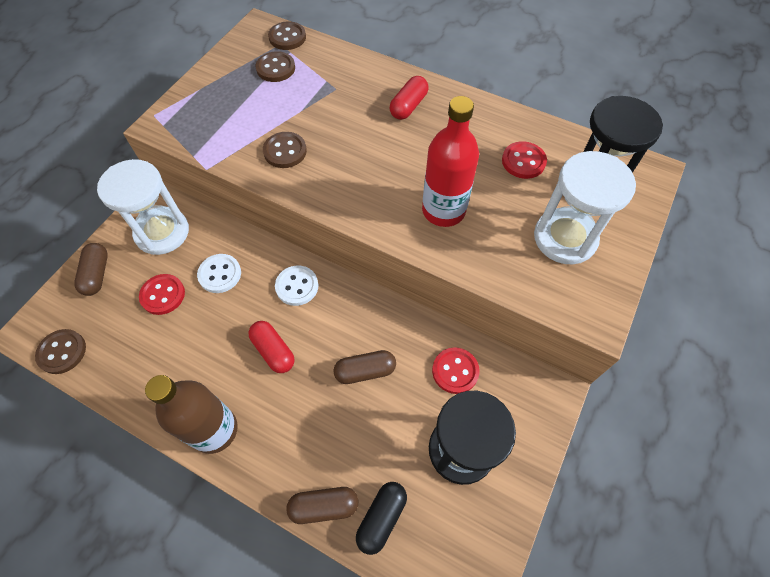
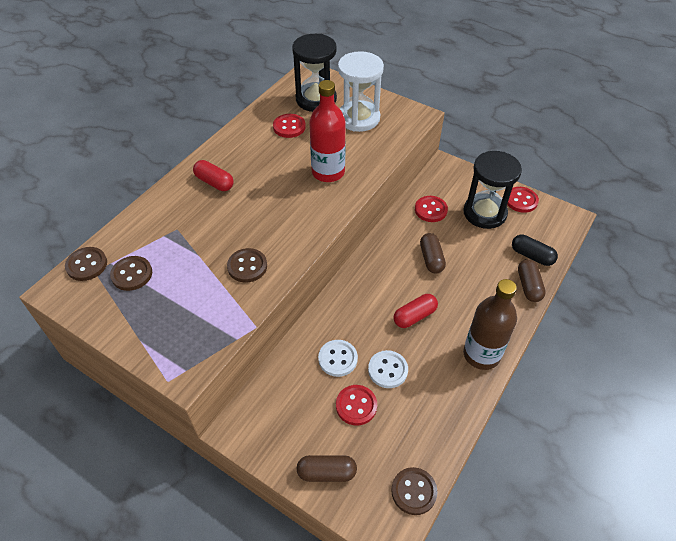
camera: 85 degrees left, 10 degrees down
white hourglass [97,159,189,255] -> none
white button [275,266,318,306] -> white button moved to [368,350,408,388]
none -> red button [507,187,539,213]

